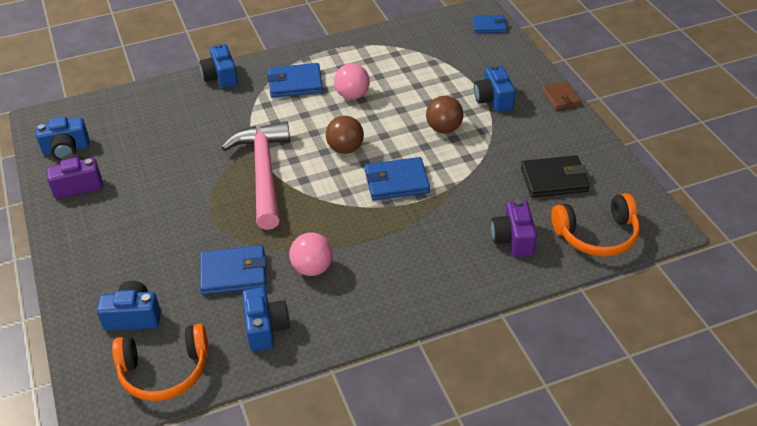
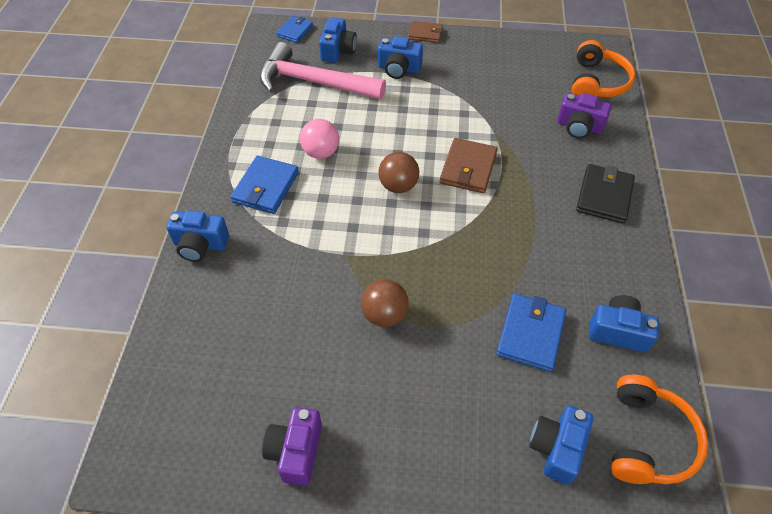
camera: 65 degrees left, 10 degrees up
blue camera [36,117,89,161] -> blue camera moved to [319,17,357,63]
pink hammer [221,121,290,230] -> pink hammer moved to [260,42,386,100]
pink ball [289,232,333,276] -> none
blue wallet [365,157,430,201] -> brown wallet [440,138,498,193]
brown ball [426,96,463,133] -> brown ball moved to [361,279,409,327]
black wallet [521,155,590,198] -> black wallet moved to [576,164,635,224]

